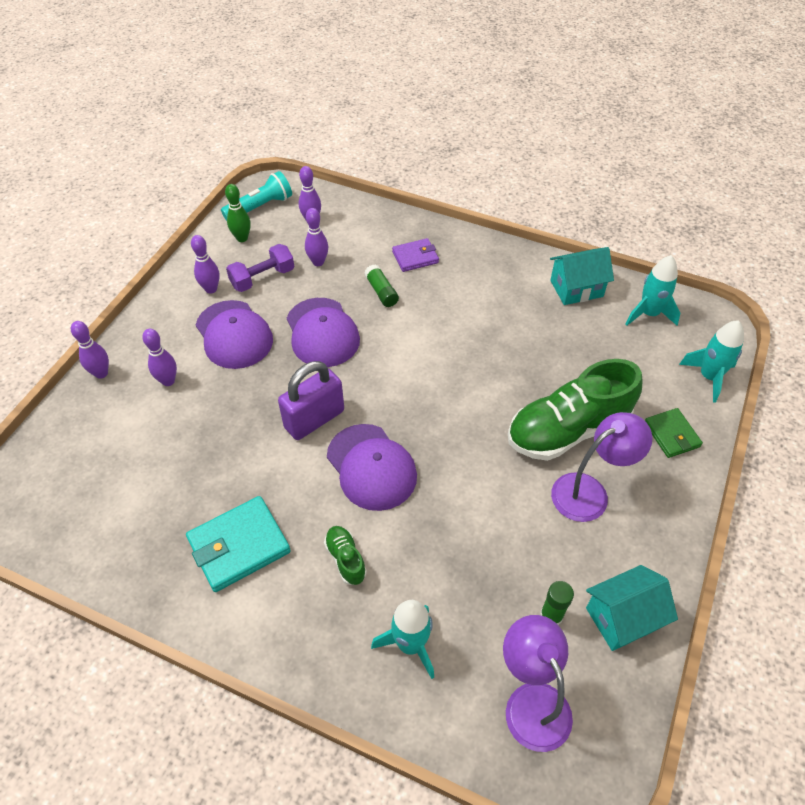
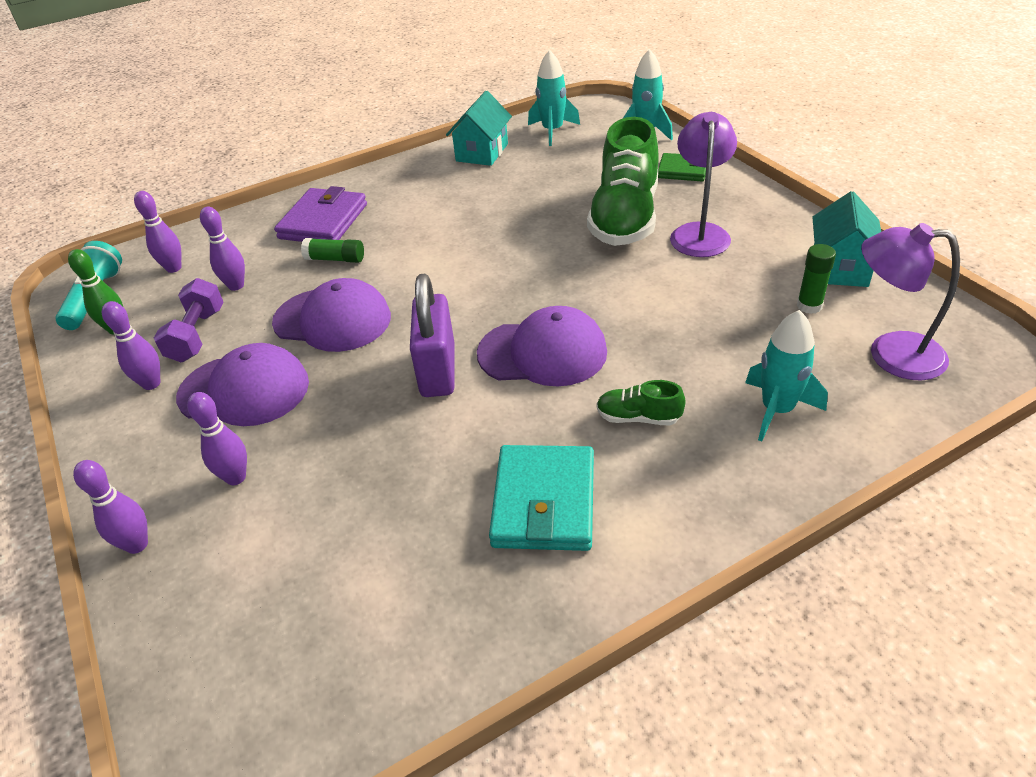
camera: 50 degrees left, 10 degrees down
purple wallet [392,238,439,272] -> purple wallet [274,186,367,242], size x1.63

